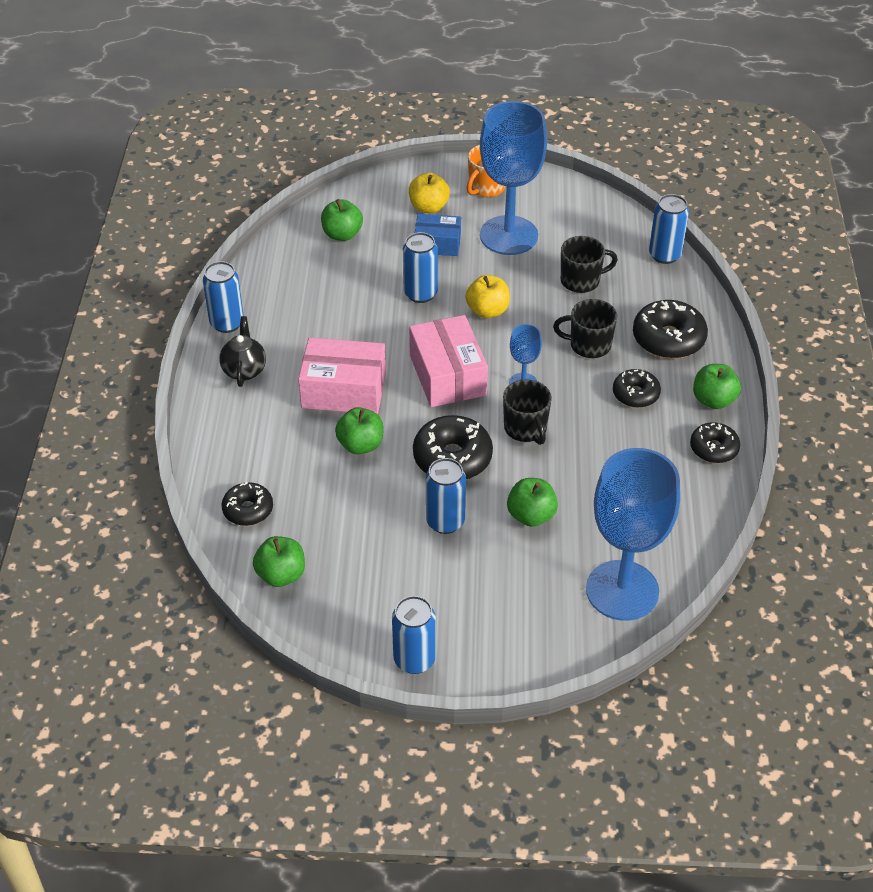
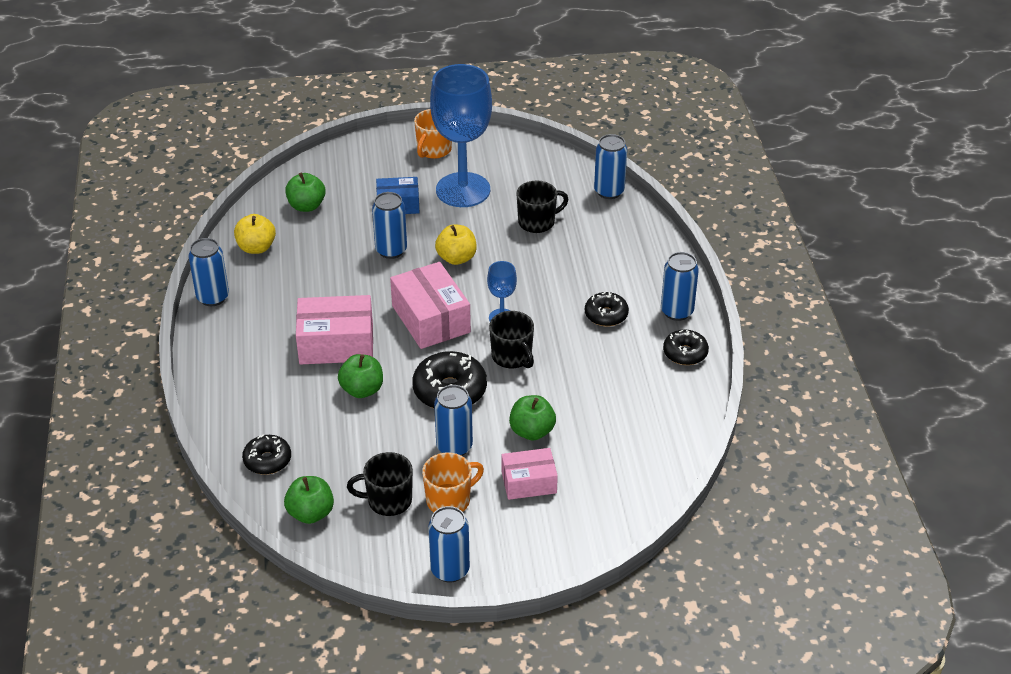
camera: 10 degrees left, 5 degrees down
black teapot [219,316,266,387] -> none
yellow apple [409,173,450,213] -> yellow apple moved to [234,214,276,254]
black mug [553,299,617,358] -> black mug moved to [347,452,413,516]
blue goblet [586,448,680,621] -> none
black donut [633,300,708,359] -> none
green apple [693,364,741,409] -> blue can [661,252,699,321]
none -> orange mug [422,453,484,512]
none -> pink box [502,448,558,500]

